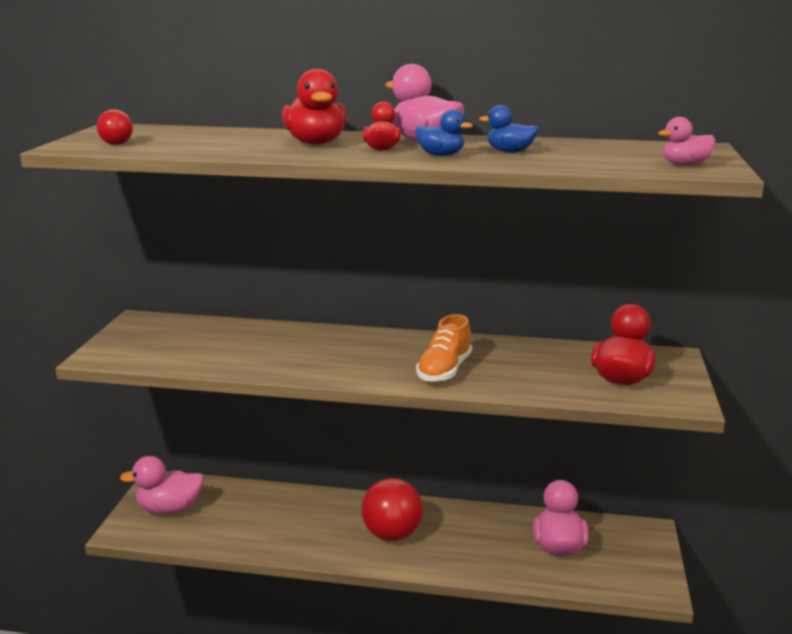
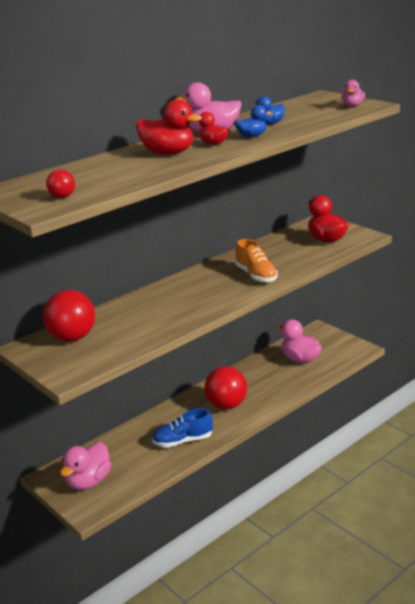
camera: 50 degrees left, 5 degrees up
none -> red ball [43,290,95,342]
none -> blue shoe [152,408,213,448]

